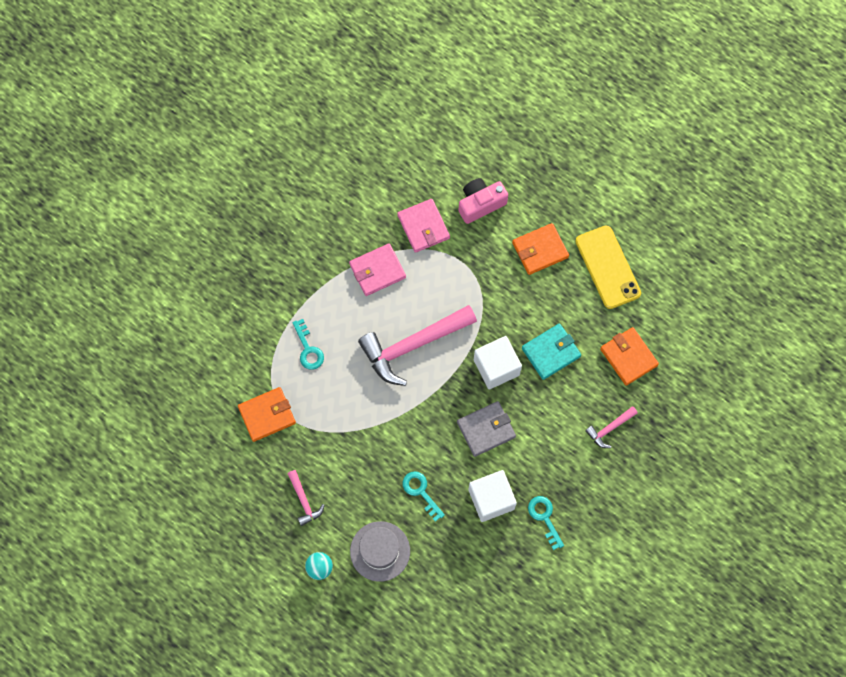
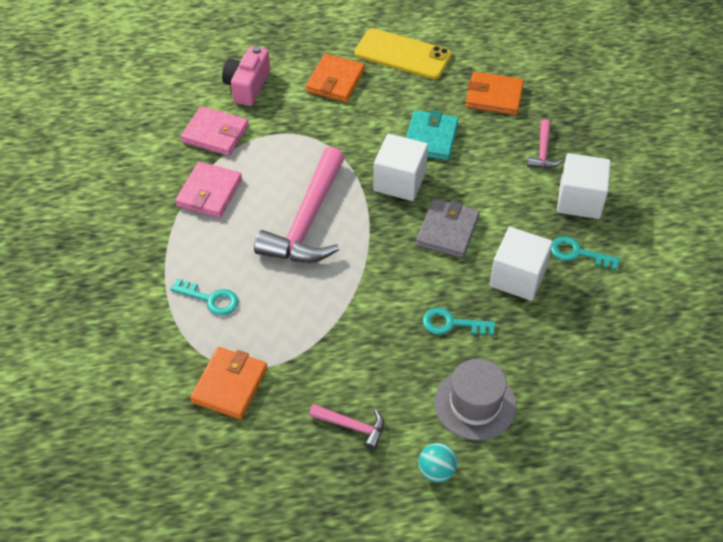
camera: 45 degrees left, 20 degrees down
none -> white cube [557,153,611,219]

